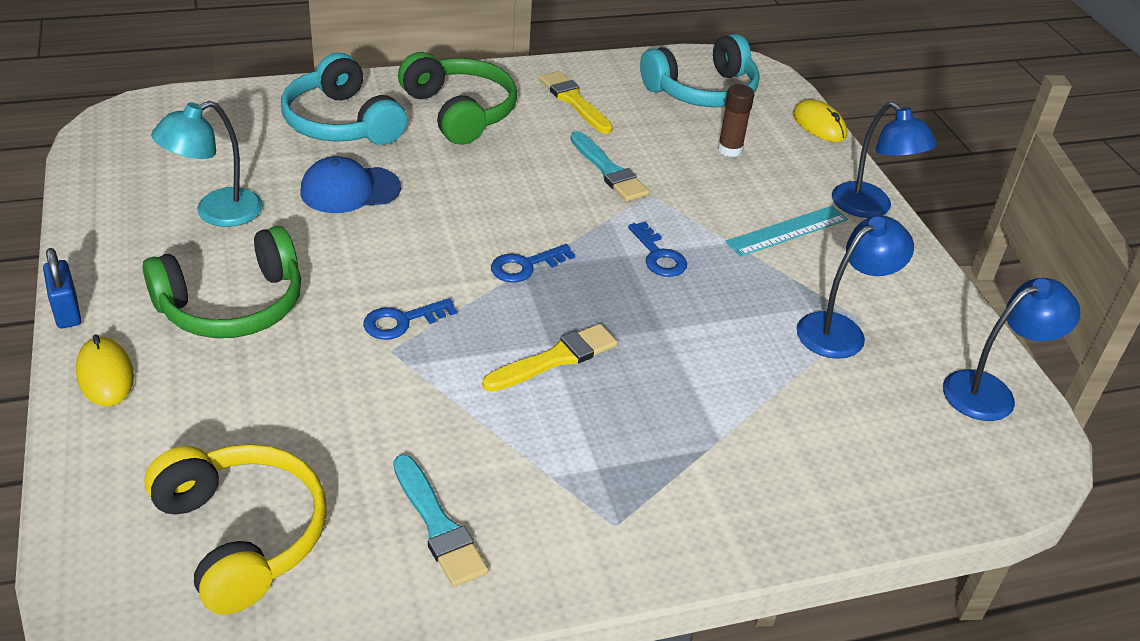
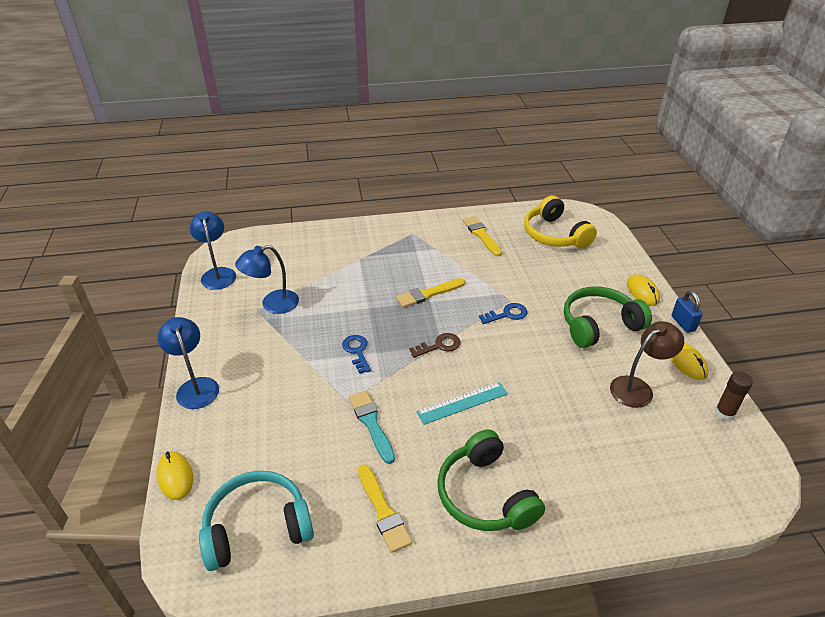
camera: 170 degrees left, 0 degrees up
turquoise lamp [151,101,263,227] -> brown lamp [610,321,684,408]
turquoise headphones [281,52,407,145] -> none
blue cap [300,156,401,213] -> none
turquoise brush [393,455,488,587] -> yellow brush [463,216,502,256]
blue key [491,244,575,283] -> brown key [409,333,460,358]
brown glue stick [718,84,755,157] -> brown glue stick moved to [715,371,753,421]
turquoise ruler [725,206,848,257] -> turquoise ruler moved to [416,382,508,425]
blue lamp [943,278,1081,421] -> blue lamp turned 90 degrees clockwise [190,211,236,290]
none -> yellow mouse [670,343,708,380]

